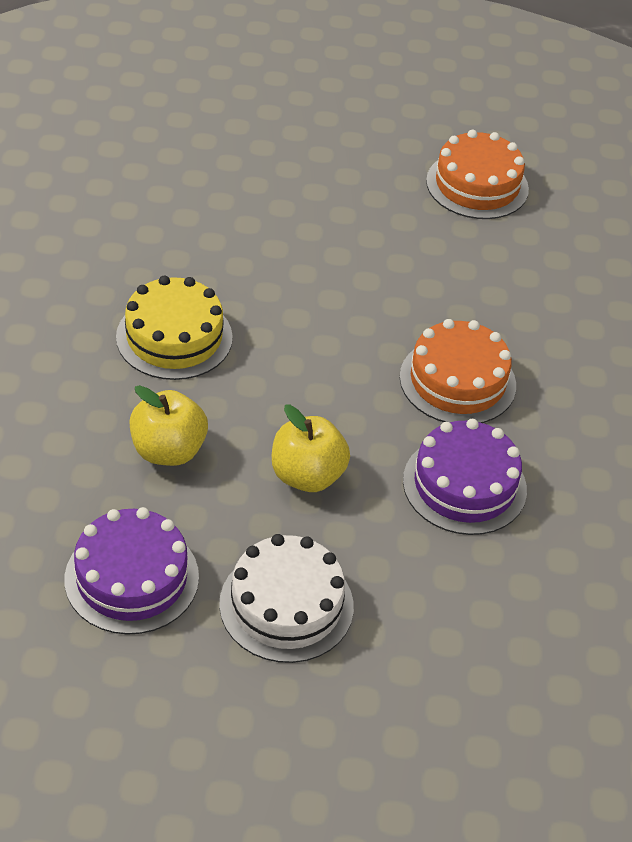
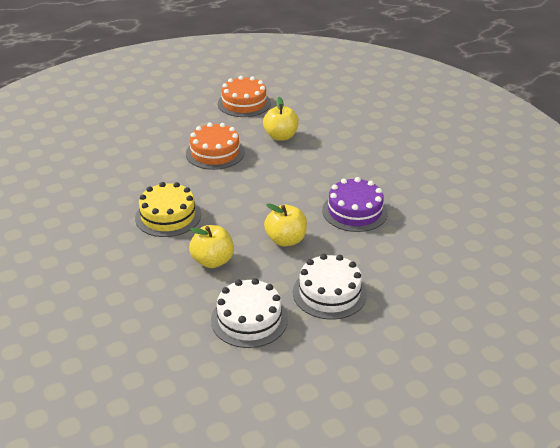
camera: 30 degrees left, 10 degrees down
purple cake [64,507,199,635] -> white cake [211,278,288,348]
orange cake [400,319,516,423] -> orange cake moved to [186,123,245,170]
none -> yellow apple [263,97,299,141]

